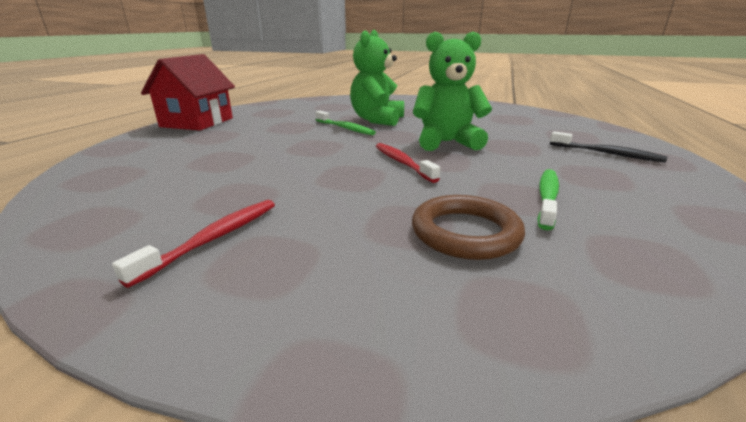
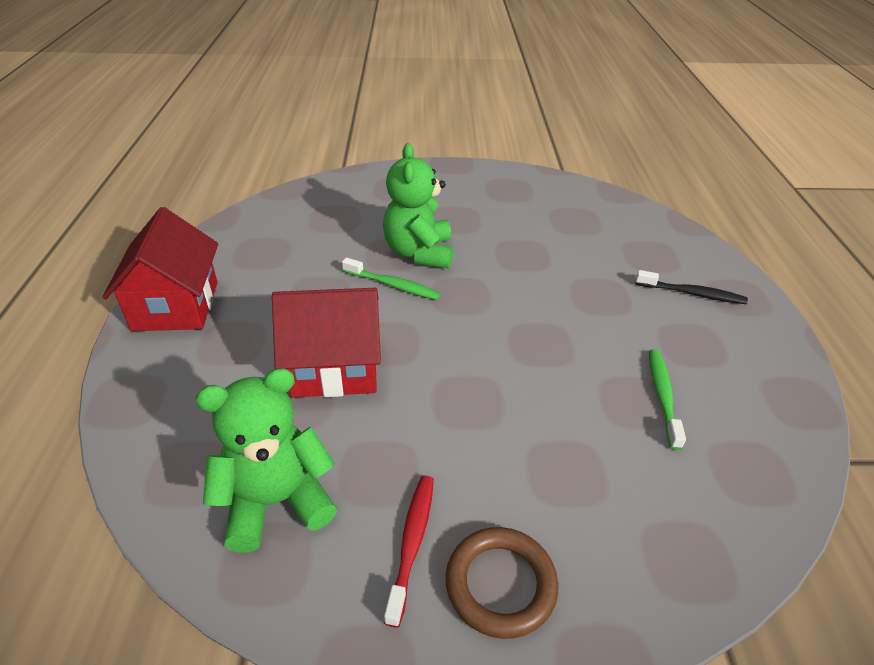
camera: 20 degrees left, 15 degrees up
red toothbrush [376,143,440,183] -> none
brown ring [412,195,525,260] -> brown ring moved to [445,527,558,639]
green teddy bear [413,32,492,151] -> green teddy bear moved to [196,368,337,553]
none -> red house [272,288,381,398]

